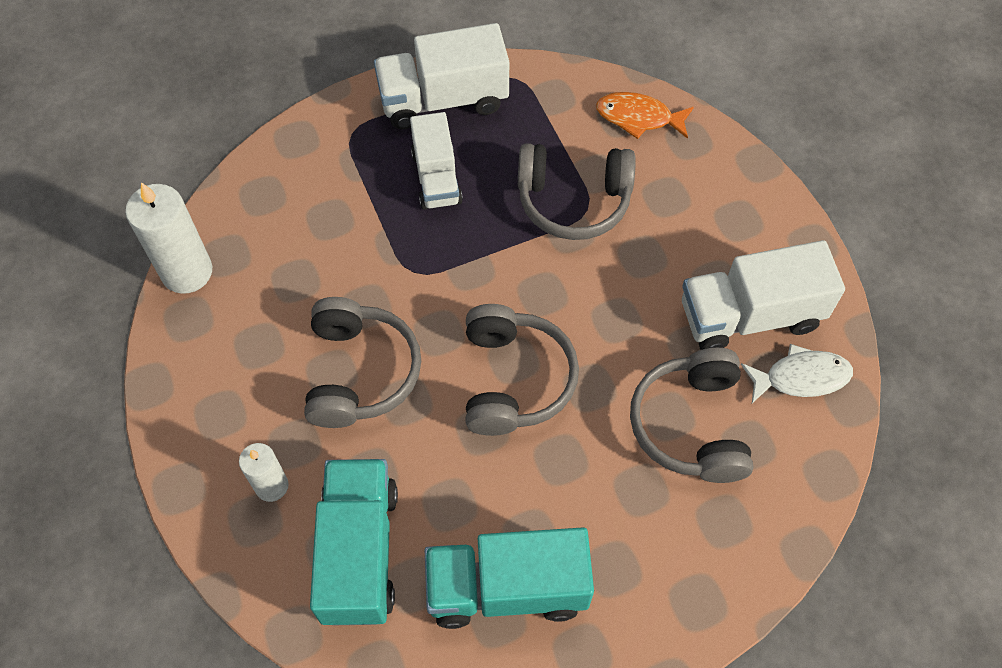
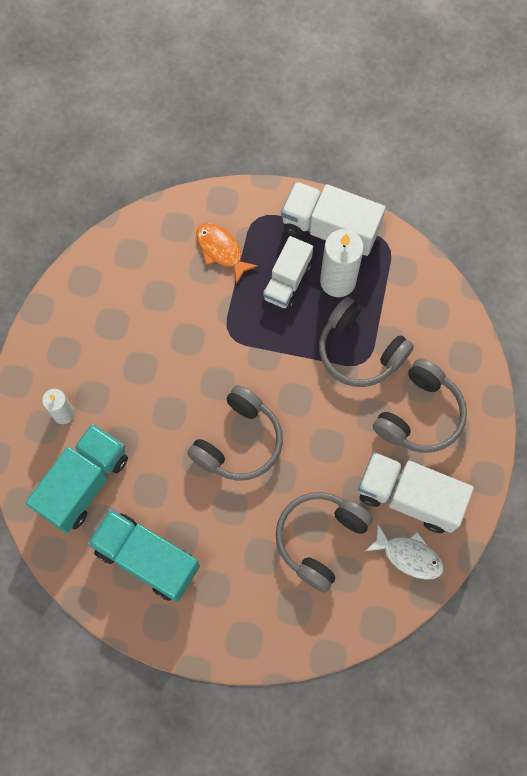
camera: 35 degrees right, 10 degrees up
white candle [125,182,212,294] -> white candle moved to [320,229,364,297]
grey headphones [304,297,421,428] -> grey headphones moved to [373,358,467,453]
orange fish [596,92,694,139] -> orange fish moved to [196,223,258,284]

